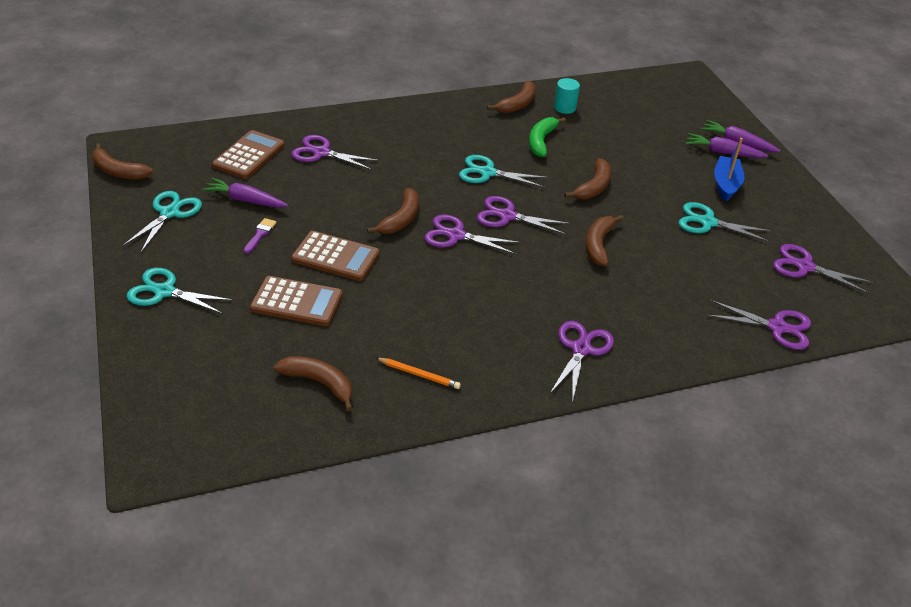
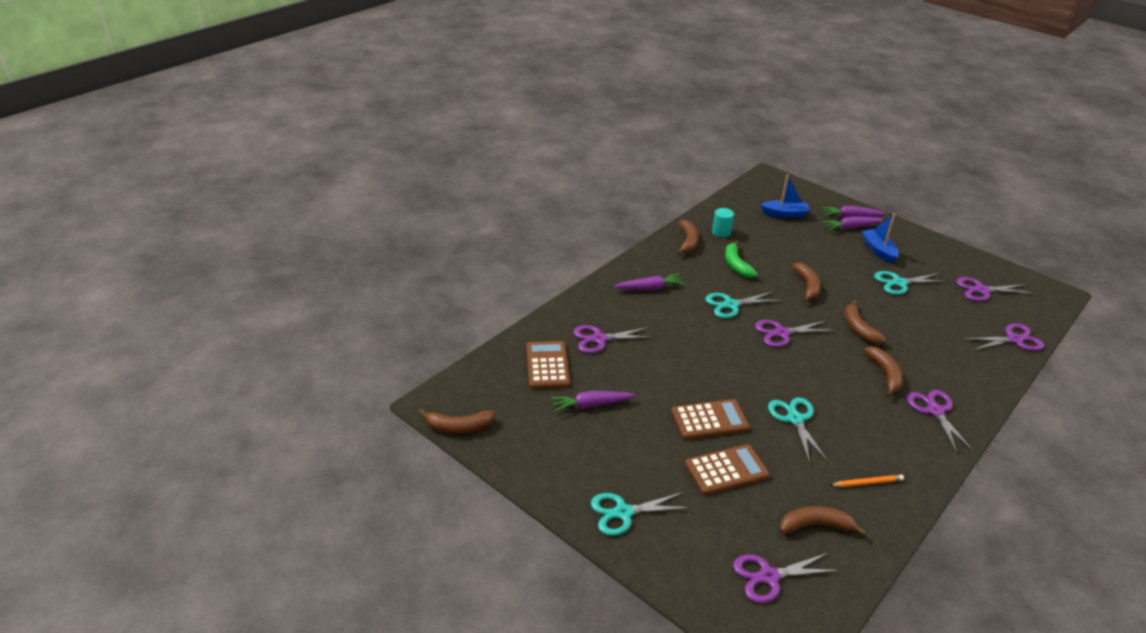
camera: 30 degrees left, 5 degrees down
turquoise scissors [122,191,202,252] -> turquoise scissors moved to [768,397,828,463]
purple brush [244,218,277,254] -> none
brown banana [367,188,419,234] -> brown banana moved to [864,346,903,397]
purple scissors [424,215,521,254] -> purple scissors moved to [733,553,839,603]
none -> purple carrot [614,274,685,290]
none -> blue boat [761,175,810,218]

